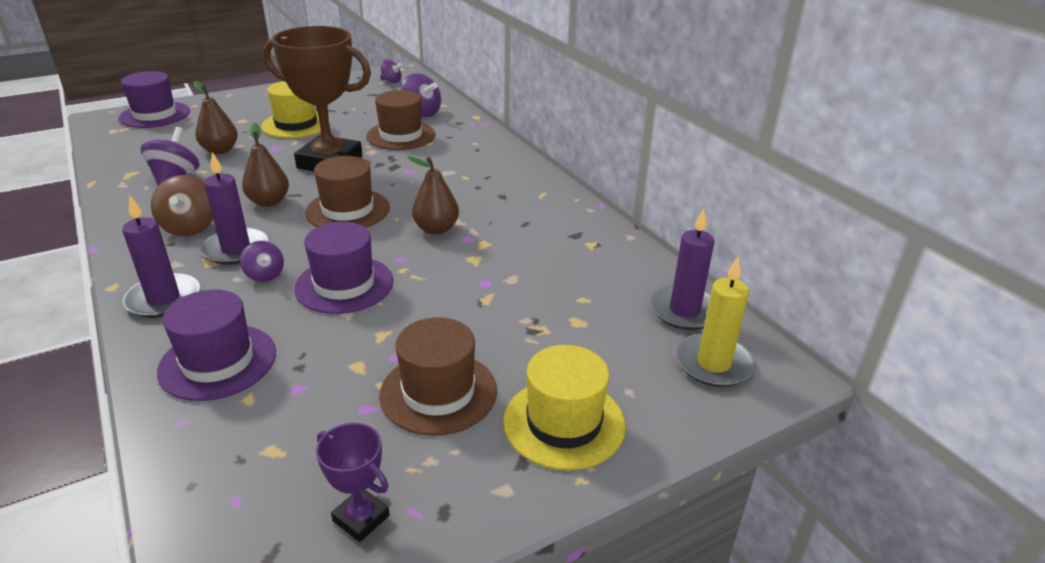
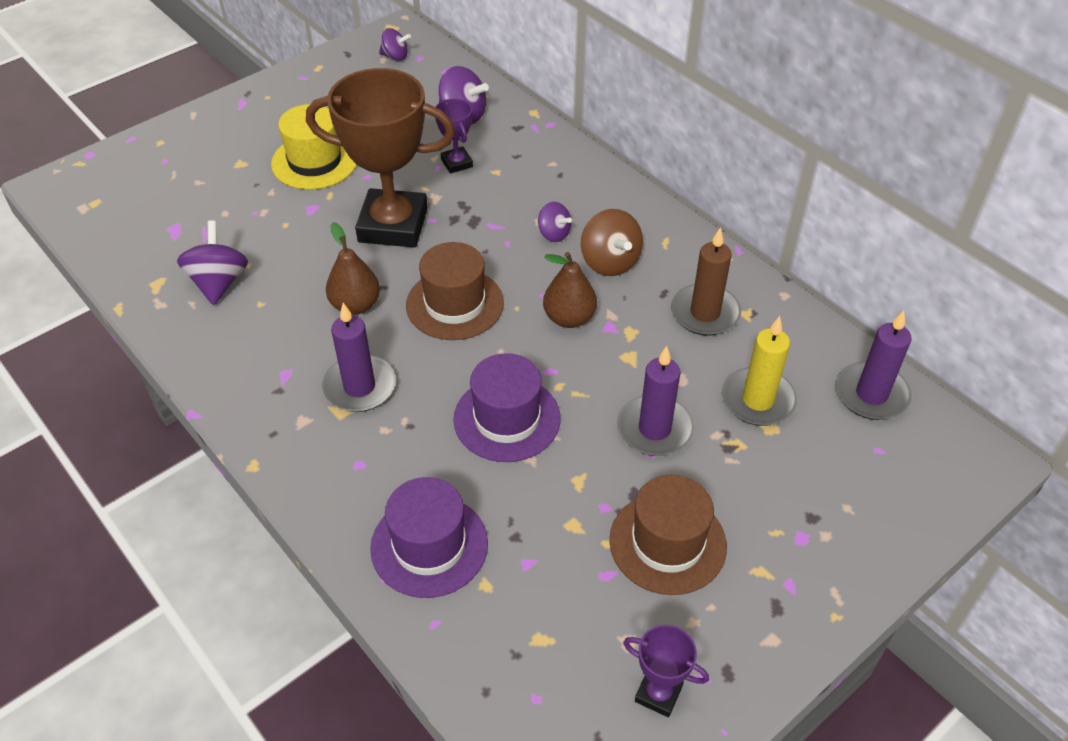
camera: 10 degrees left, 15 degrees up
purple hat [119,71,190,128] -> none
purple candle [122,195,200,318] -> purple candle moved to [617,346,694,456]
brown spinning top [151,175,213,236] -> brown spinning top moved to [581,209,643,276]
brown pear [193,81,238,154] -> none
purple spinning top [240,241,284,282] -> purple spinning top moved to [538,202,572,242]
brown hat [366,90,435,150] -> purple trophy [435,99,473,174]
yellow hat [503,345,626,470] -> none
yellow candle [676,256,756,387] -> yellow candle moved to [722,316,797,426]
none -> brown candle [671,227,741,336]

